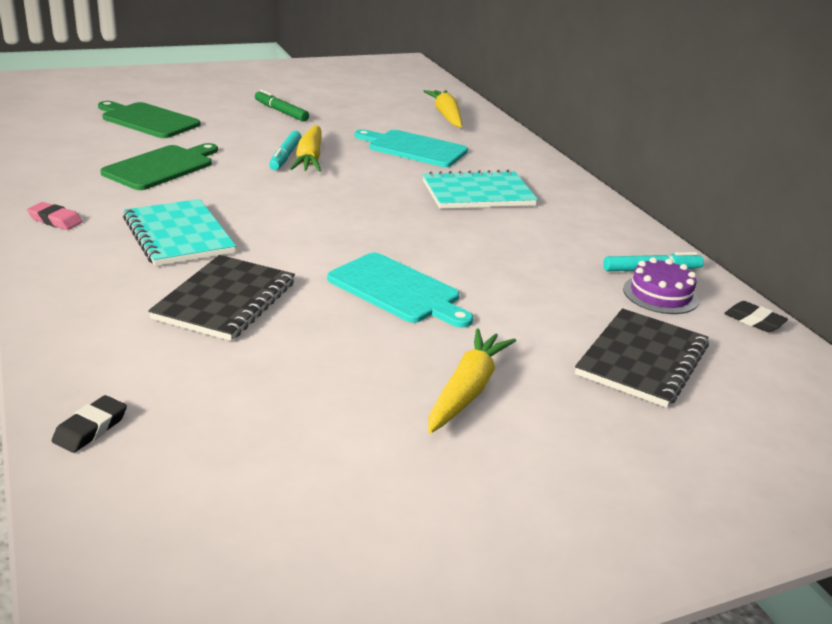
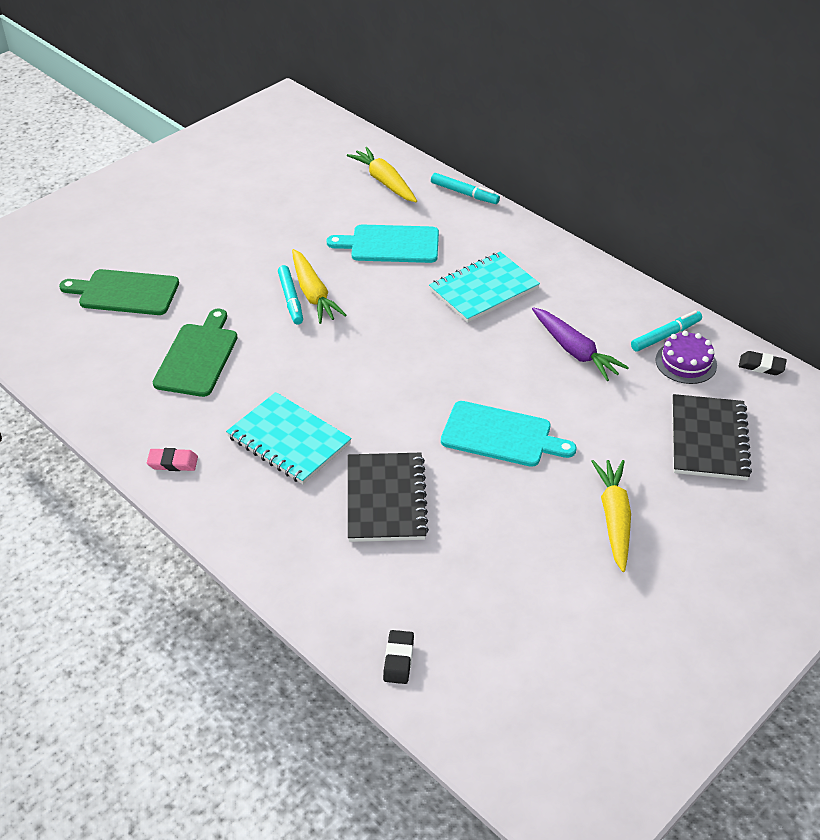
camera: 20 degrees left, 15 degrees up
green marker [255,89,309,122] -> none
none -> turquoise marker [431,173,500,204]
none -> purple carrot [532,307,629,381]

